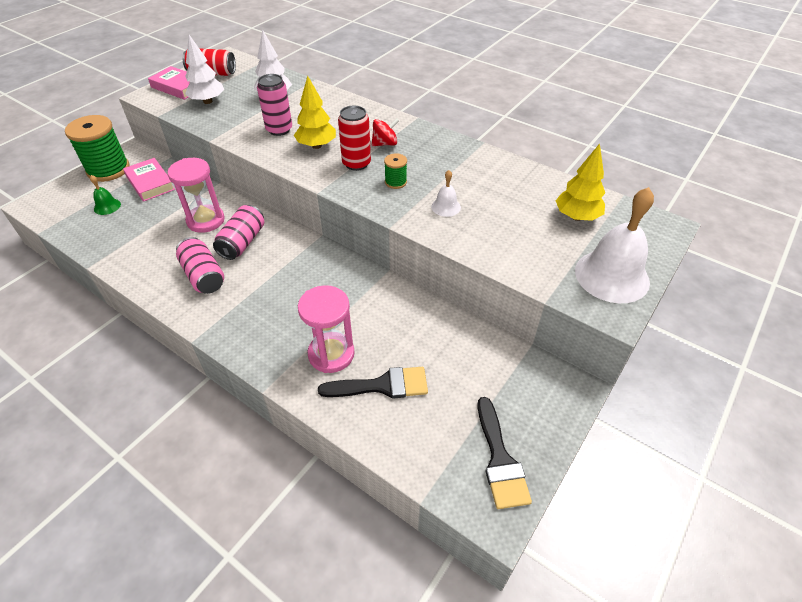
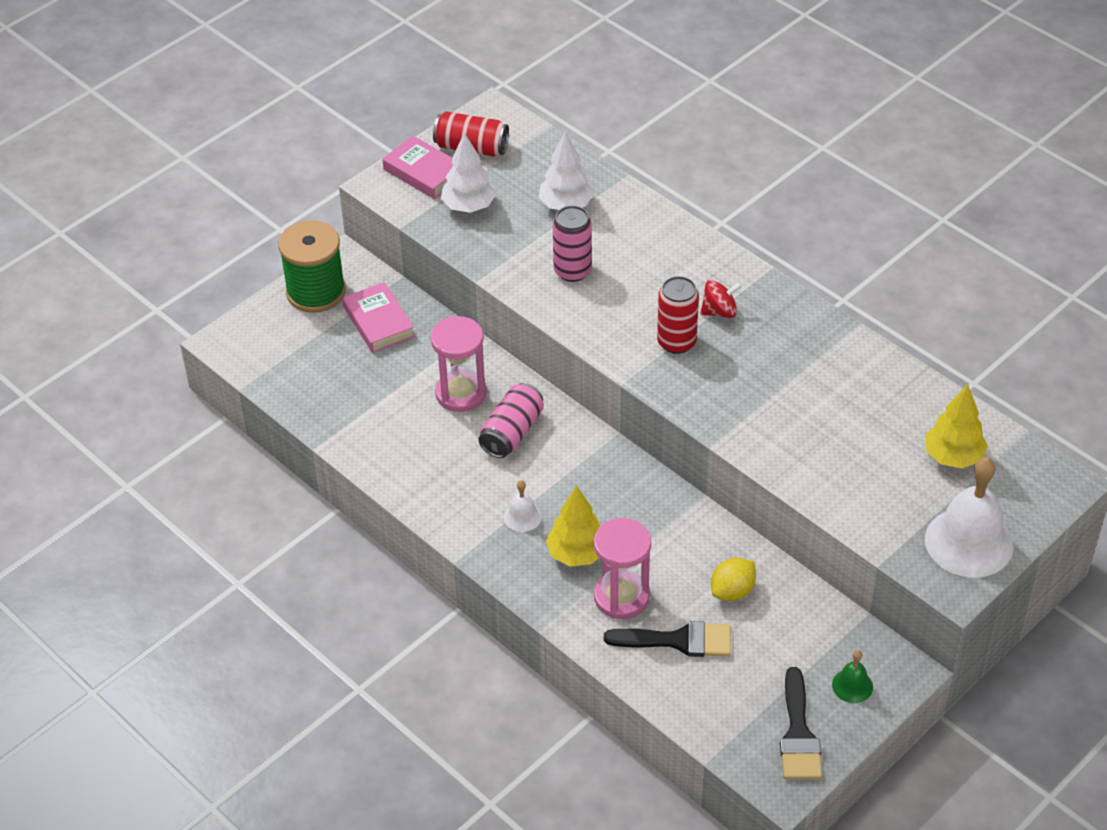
camera: 10 degrees right, 0 degrees up
green bell [90,175,121,215] -> green bell moved to [832,650,873,703]
pink can [176,237,224,294] -> none
yellow tree [294,76,336,149] -> yellow tree moved to [546,486,600,567]
green spool [384,153,407,189] -> none
white bell [431,170,461,217] -> white bell moved to [504,480,542,532]
none -> yellow lemon [711,558,756,601]

